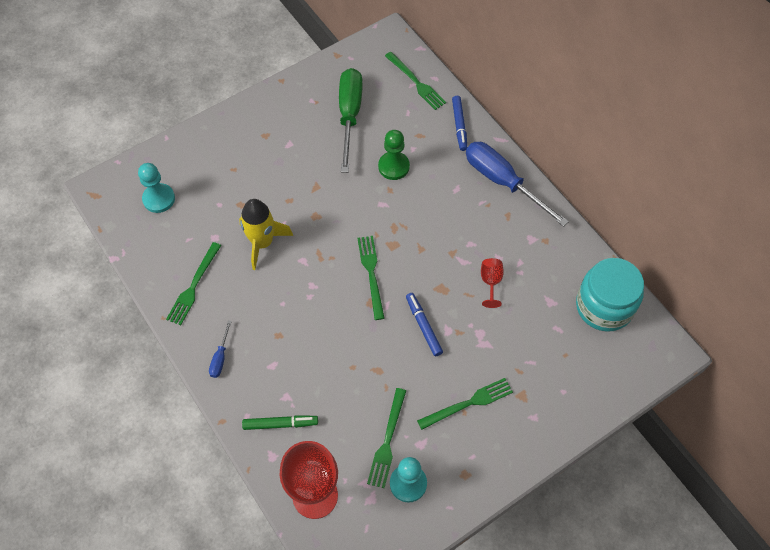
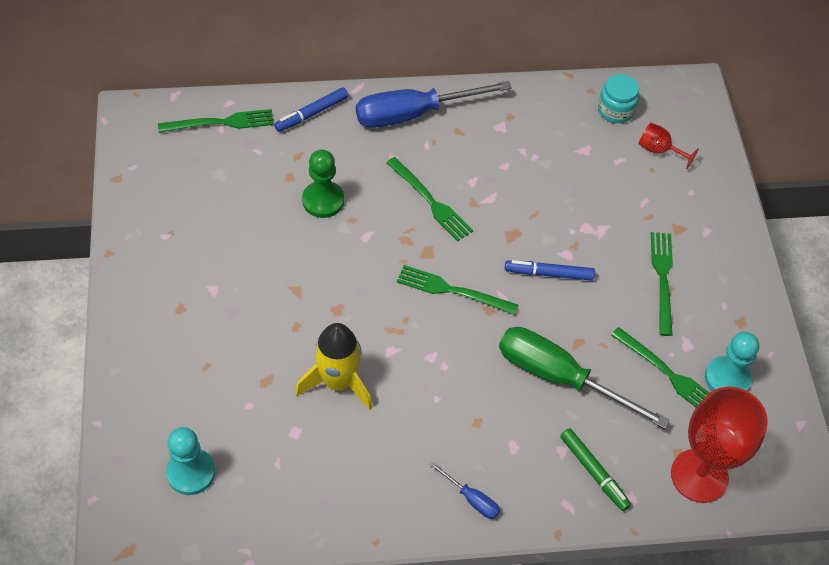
camera: 65 degrees left, 5 degrees down
green fork [166,242,221,325] -> green fork moved to [386,157,473,242]
green marker [242,415,318,430] -> green marker turned 120 degrees clockwise [560,428,631,511]
green screwdriver [339,68,363,173] -> green screwdriver moved to [499,327,669,429]
blue marker [452,96,467,151] -> blue marker turned 120 degrees clockwise [274,87,349,132]
red goblet [481,258,504,308] -> red goblet moved to [639,122,699,169]
turquoise jar [576,258,644,332] -> turquoise jar [598,74,640,123], size x0.55

